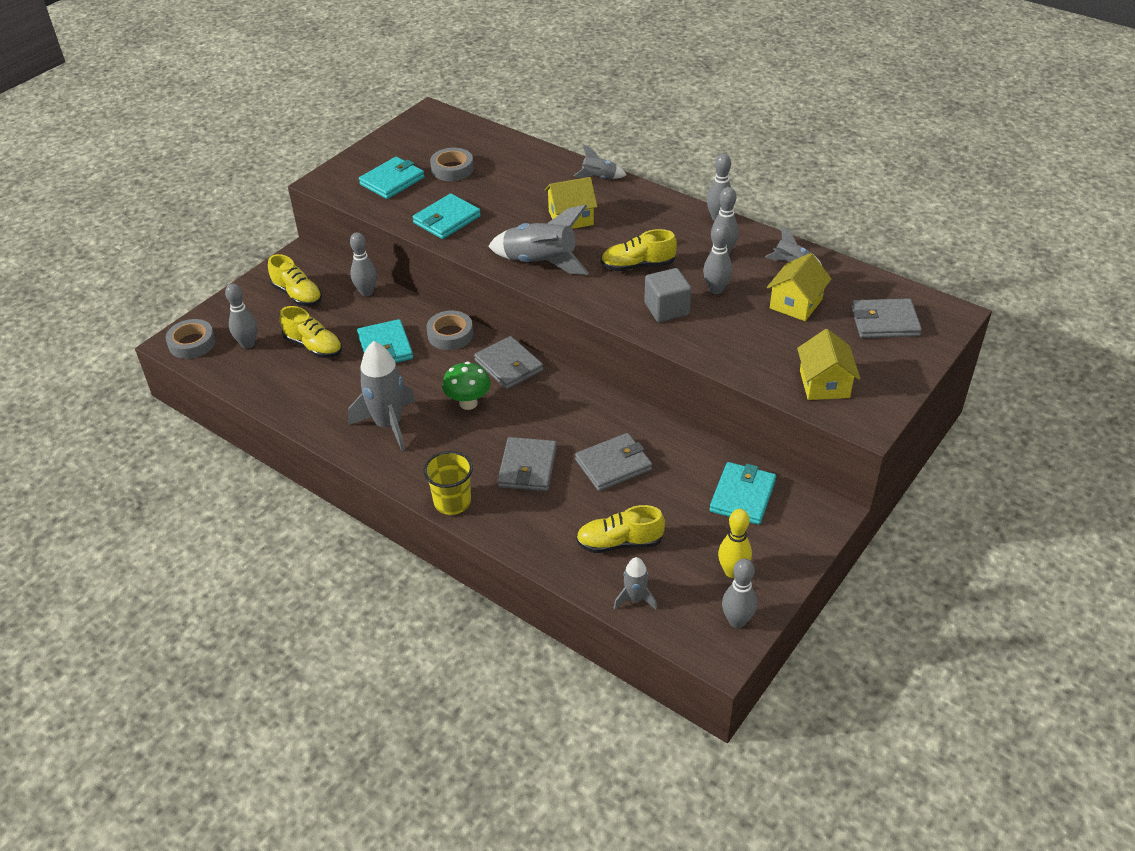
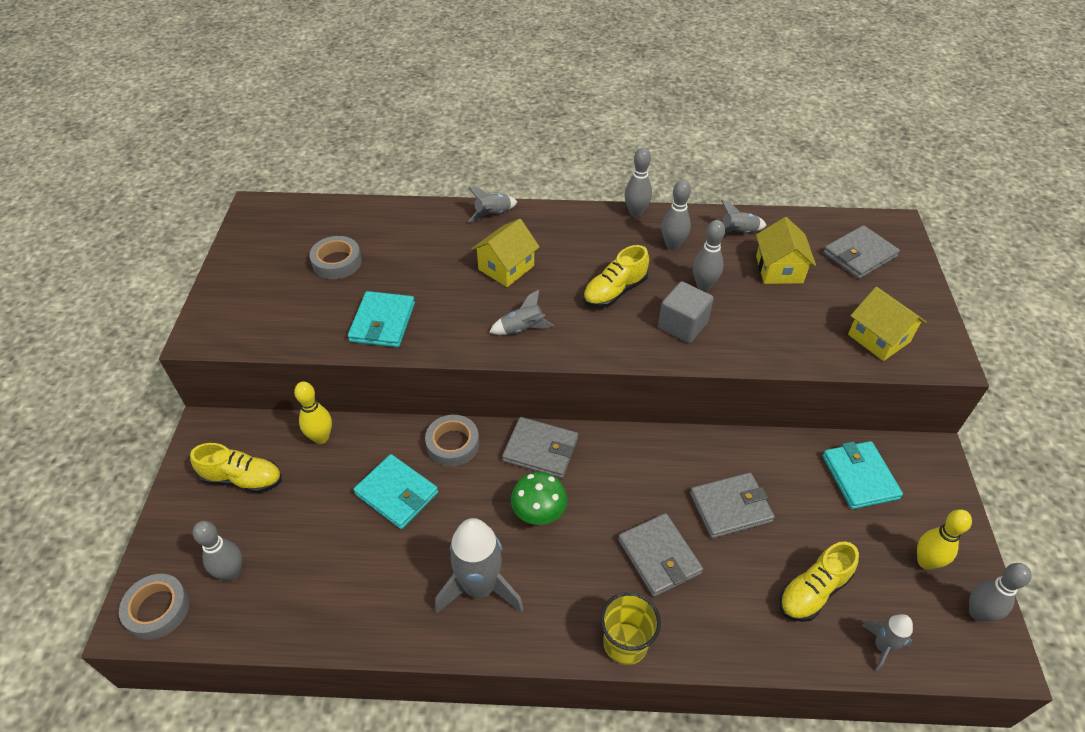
camera: 35 degrees left, 5 degrees up
yellow shoe [280,306,342,358] -> none
grey bowling pin [350,232,377,296] -> yellow bowling pin [294,382,332,444]
turquoise wallet [359,157,425,199] -> none
grey rocket [488,205,589,275] -> grey rocket [489,290,554,335], size x0.52
grey wallet [575,433,652,491] -> grey wallet turned 45 degrees clockwise [690,473,775,539]

